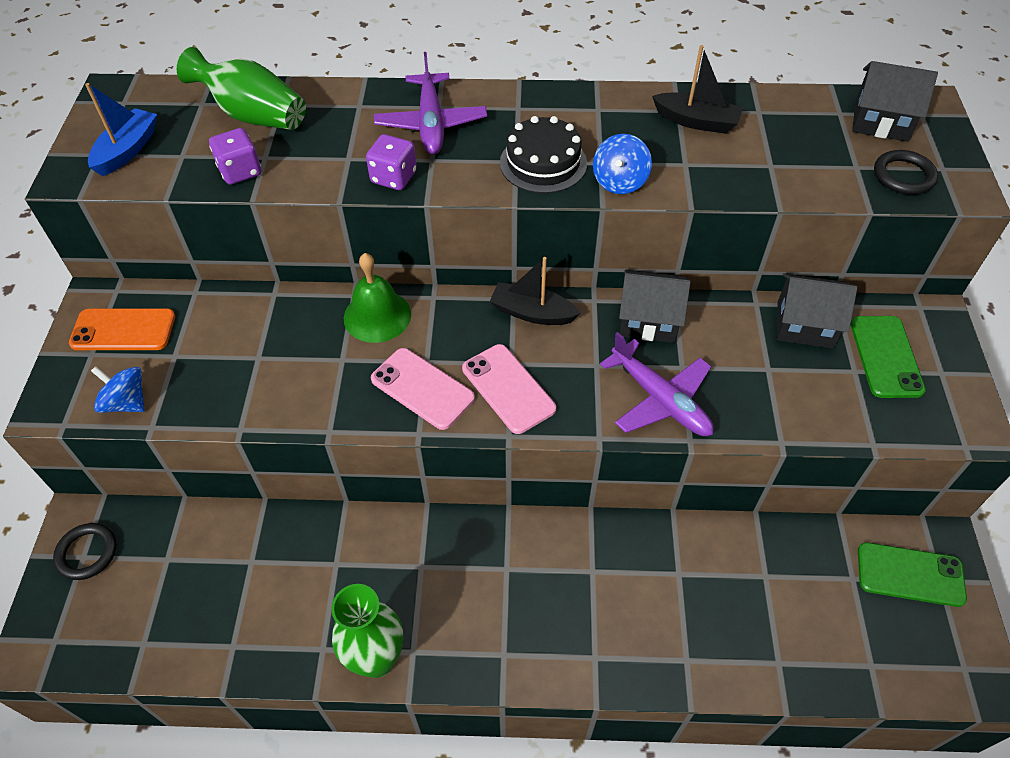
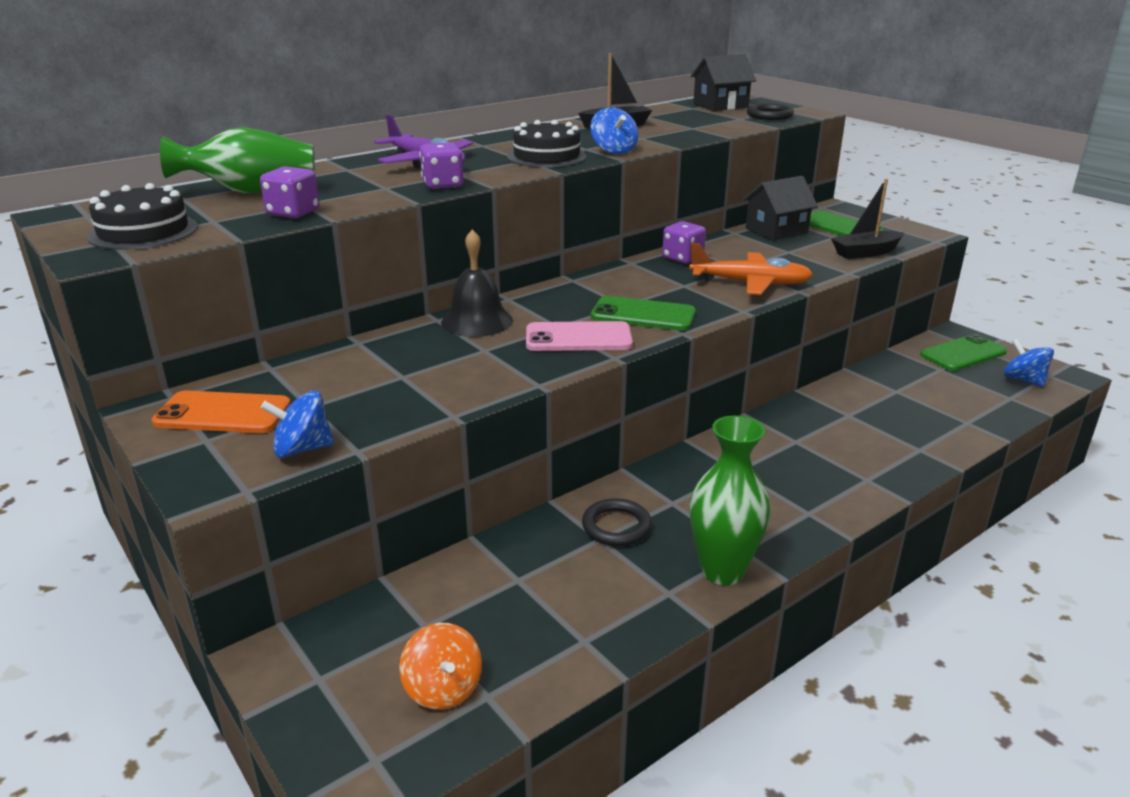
camera: 40 degrees left, 25 degrees down
black ring [53,523,117,580] -> black ring moved to [582,498,652,546]
orange phone [69,308,175,350] -> orange phone turned 45 degrees clockwise [152,390,291,433]
blue boat [85,83,157,176] -> black cake [87,183,198,250]
green bell [344,253,411,343] -> black bell [441,229,513,337]
pink phone [462,344,556,434] -> green phone [591,296,696,331]
black boat [490,257,581,325] -> black boat moved to [831,179,904,259]
purple plane [600,332,714,436] -> orange plane [689,243,813,295]
black house [619,270,691,343] -> purple dice [662,221,706,264]
none -> orange spinning top [399,623,482,710]
none -> blue spinning top [1003,339,1054,387]

